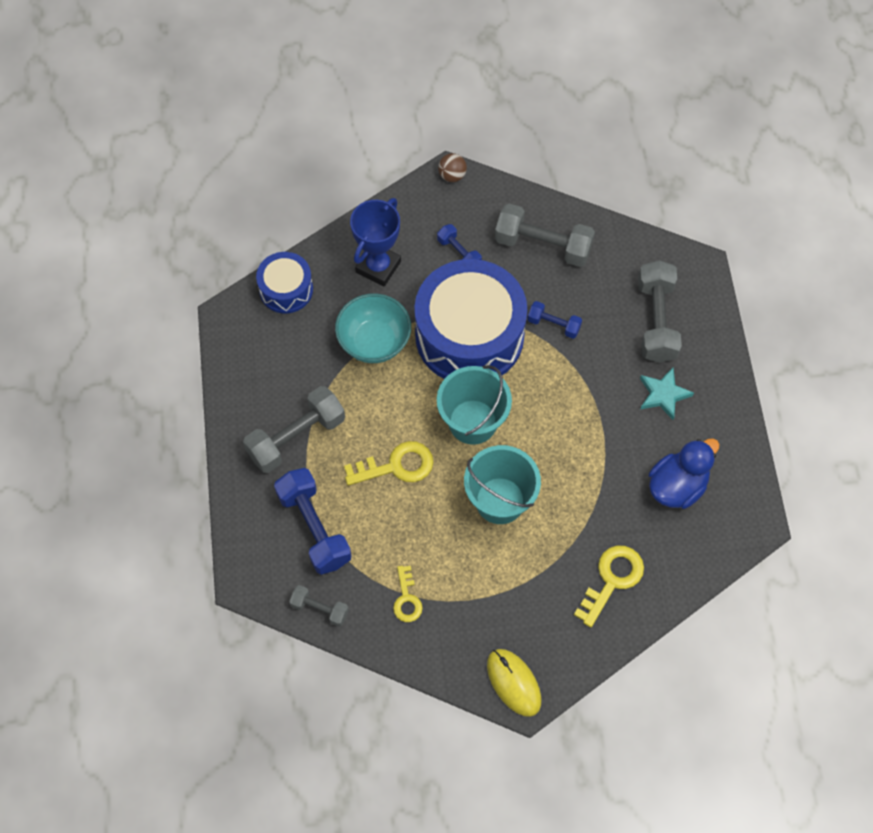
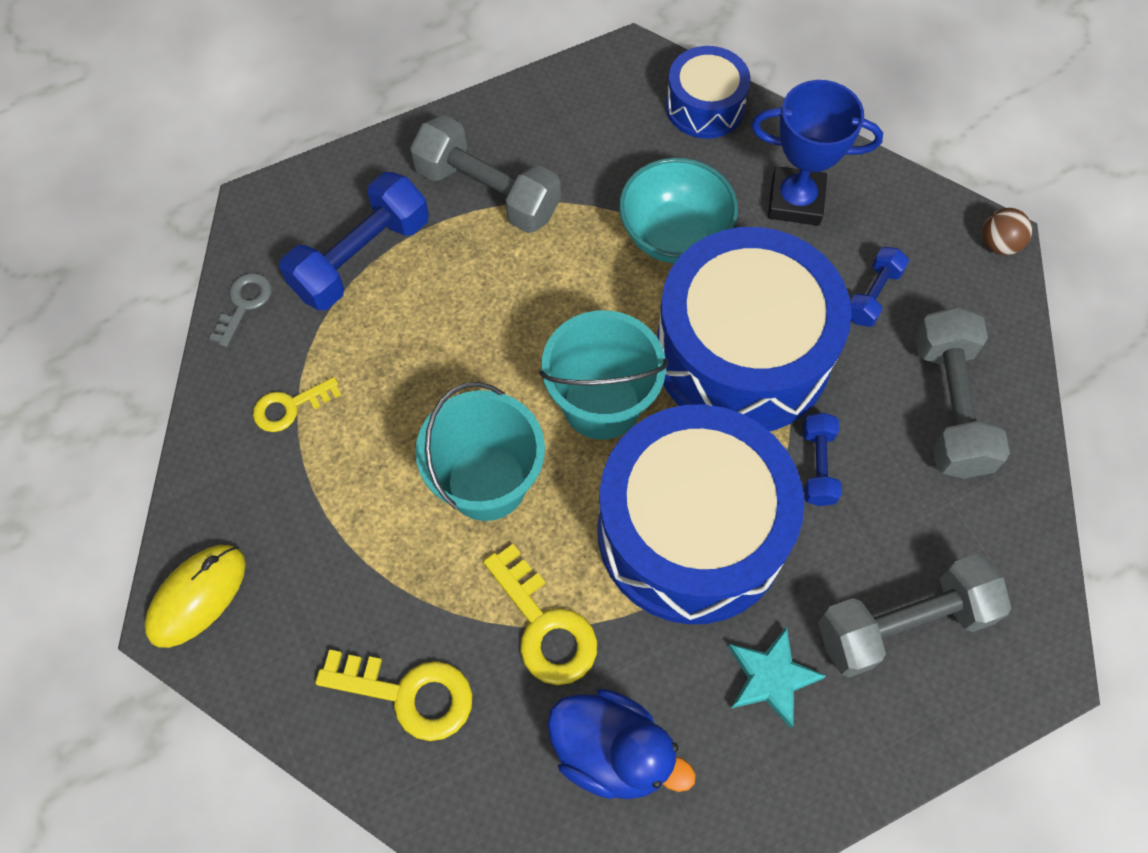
camera: 70 degrees right, 0 degrees up
grey dumbbell [289,585,349,627] -> grey key [209,273,272,347]
yellow key [344,441,433,486] -> yellow key moved to [483,544,597,685]
none -> blue drum [598,404,804,624]

